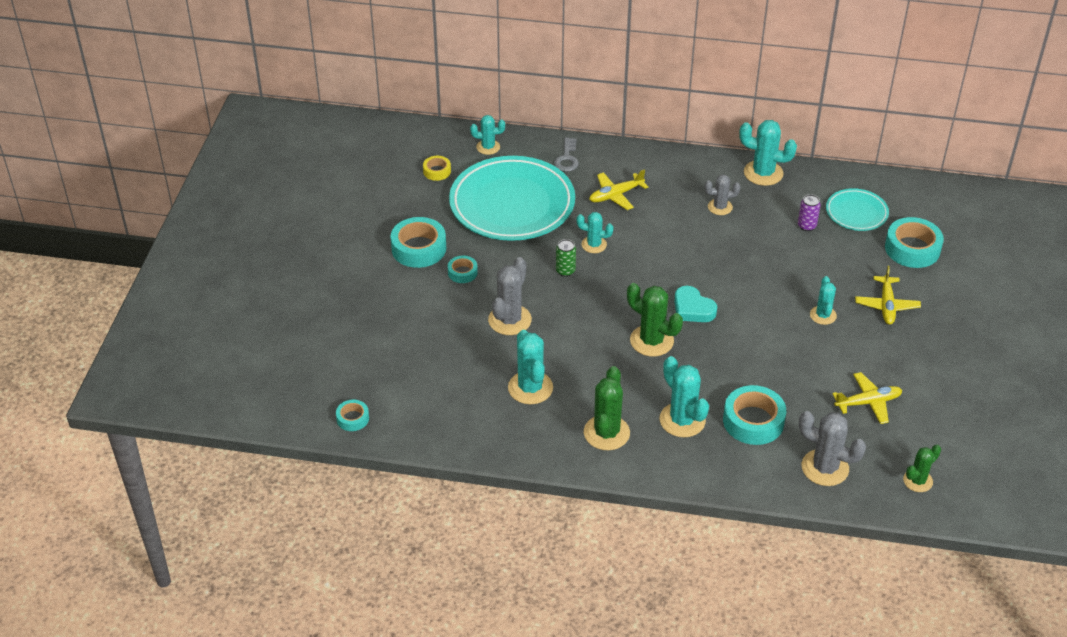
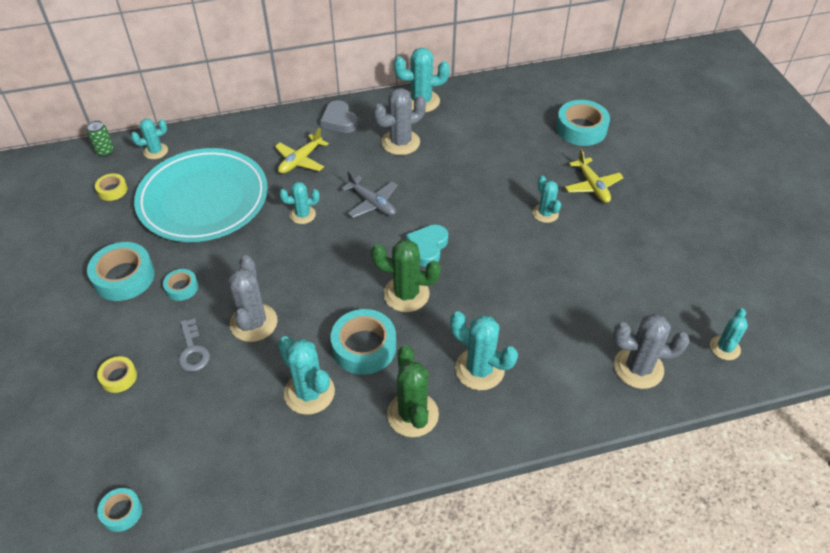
camera: 25 degrees left, 5 degrees up
grey key [554,138,579,172] -> grey key moved to [178,318,210,372]
green can [556,239,576,277] -> green can moved to [87,120,114,157]
turquoise heart [674,286,717,322] -> turquoise heart turned 90 degrees clockwise [406,225,448,267]
grey cactus [704,174,741,215] -> grey cactus [373,88,426,155], size x1.63
turquoise tape [723,385,786,445] -> turquoise tape moved to [330,309,396,375]
purple can [798,194,821,231] -> none
turquoise plate [826,188,889,231] -> none
yellow plane [832,372,902,424] -> none
green cactus [903,445,941,492] -> turquoise cactus [710,308,748,360]
none -> yellow tape [97,356,137,393]
none -> grey heart [320,100,358,133]
none -> grey plane [341,171,398,218]

